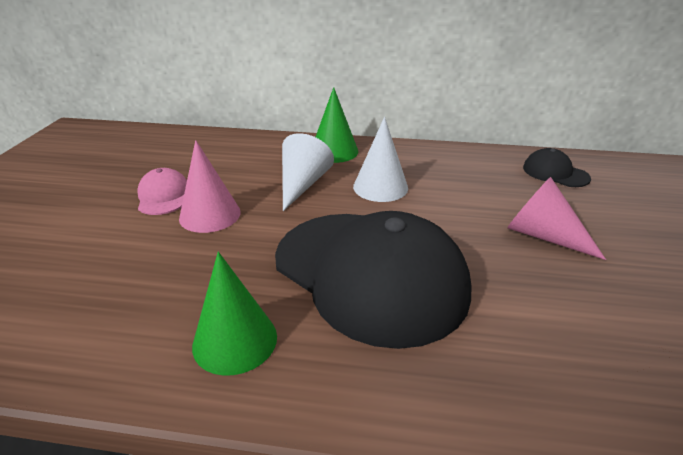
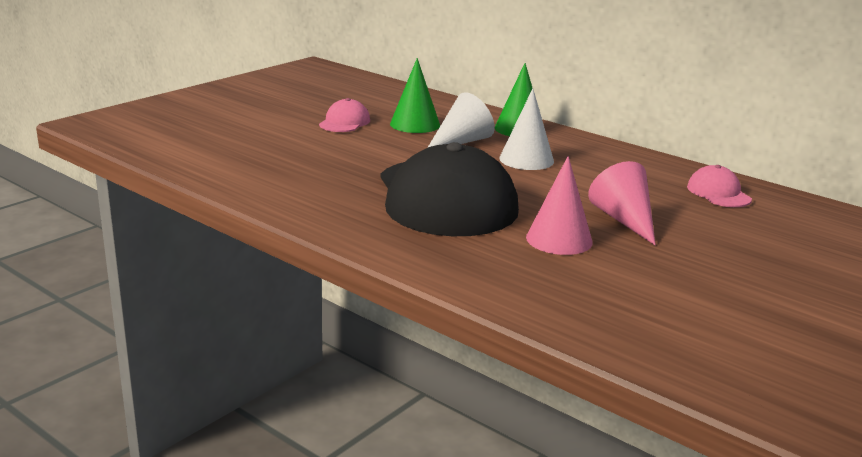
camera: 30 degrees right, 10 degrees down
pink cone [179,140,241,233] -> pink cone moved to [526,156,593,255]
green cone [192,252,277,376] -> green cone moved to [390,58,440,133]
black cap [523,148,591,187] -> pink cap [687,165,752,207]

